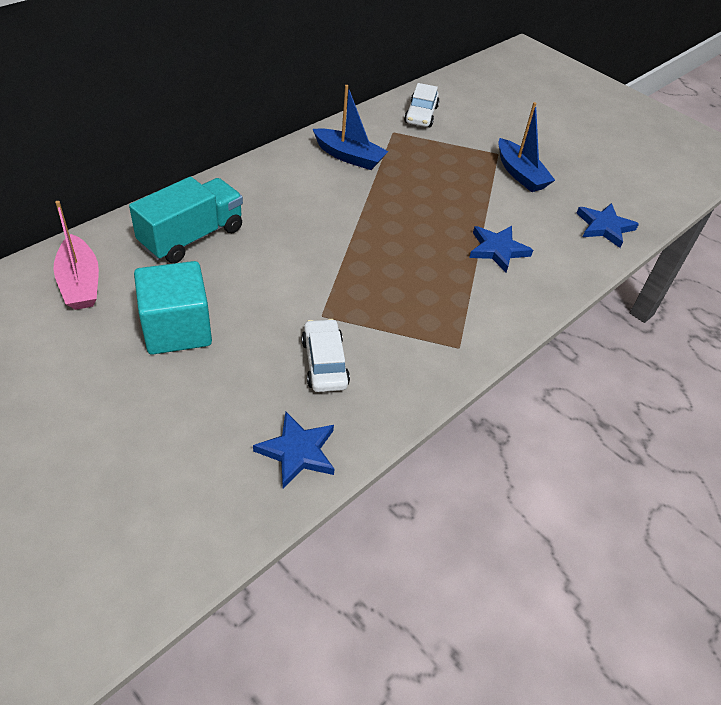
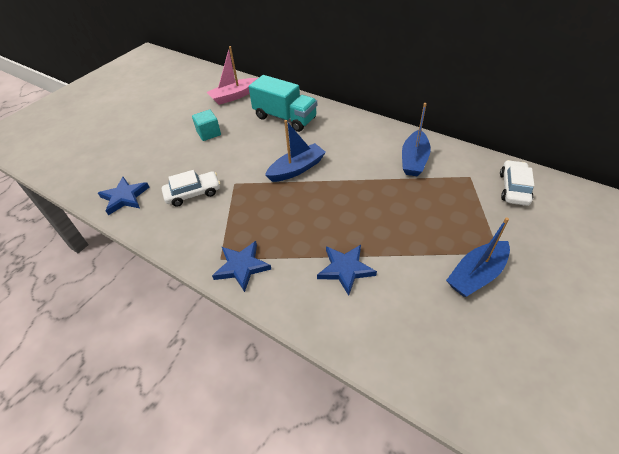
camera: 85 degrees right, 0 degrees up
turquoise cube [134,261,212,355] -> turquoise cube [192,110,221,141], size x0.57
white car [404,83,440,127] -> white car turned 105 degrees clockwise [500,160,534,206]
blue star [576,203,639,248] -> blue star moved to [212,241,271,292]
none -> blue boat [265,120,326,182]

